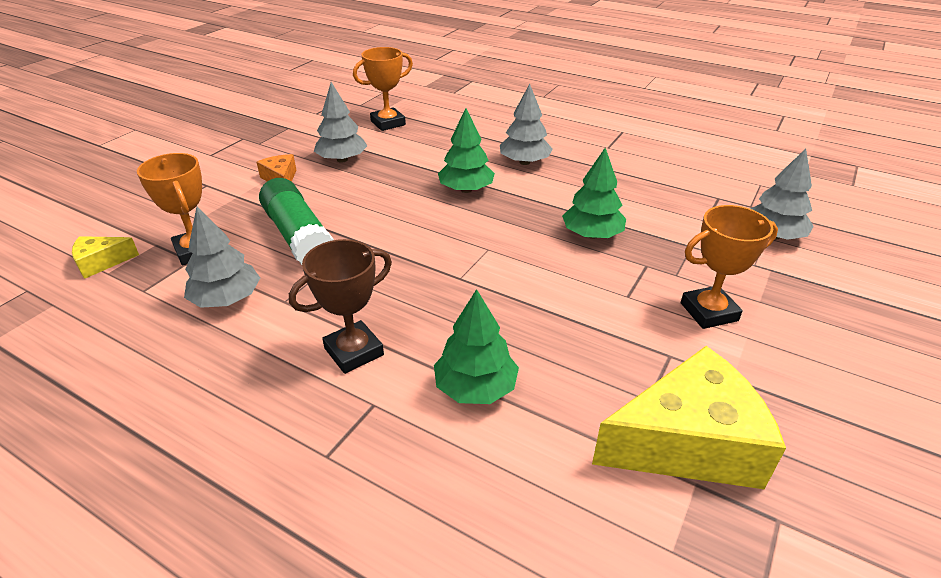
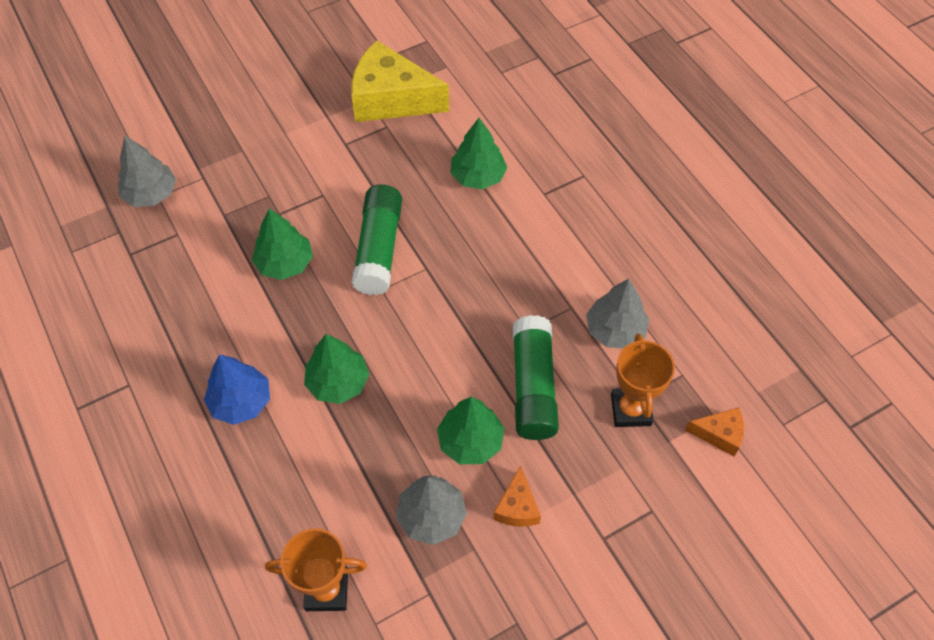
camera: 150 degrees left, 20 degrees up
yellow cheese [72,236,139,279] -> orange cheese [685,407,744,456]
brown trophy [289,239,392,374] -> none
grey tree [500,84,552,165] -> blue tree [204,355,270,425]
orange trophy [681,205,778,329] -> none
none -> green glue stick [351,184,402,295]
none -> green tree [437,397,504,464]

